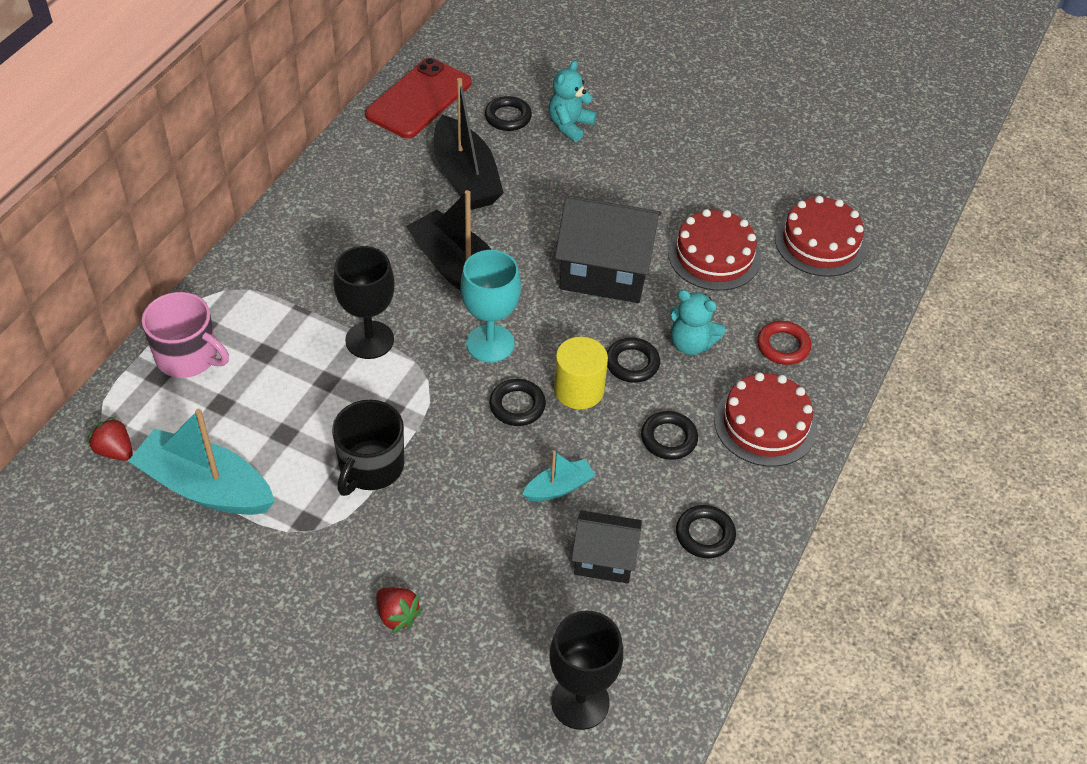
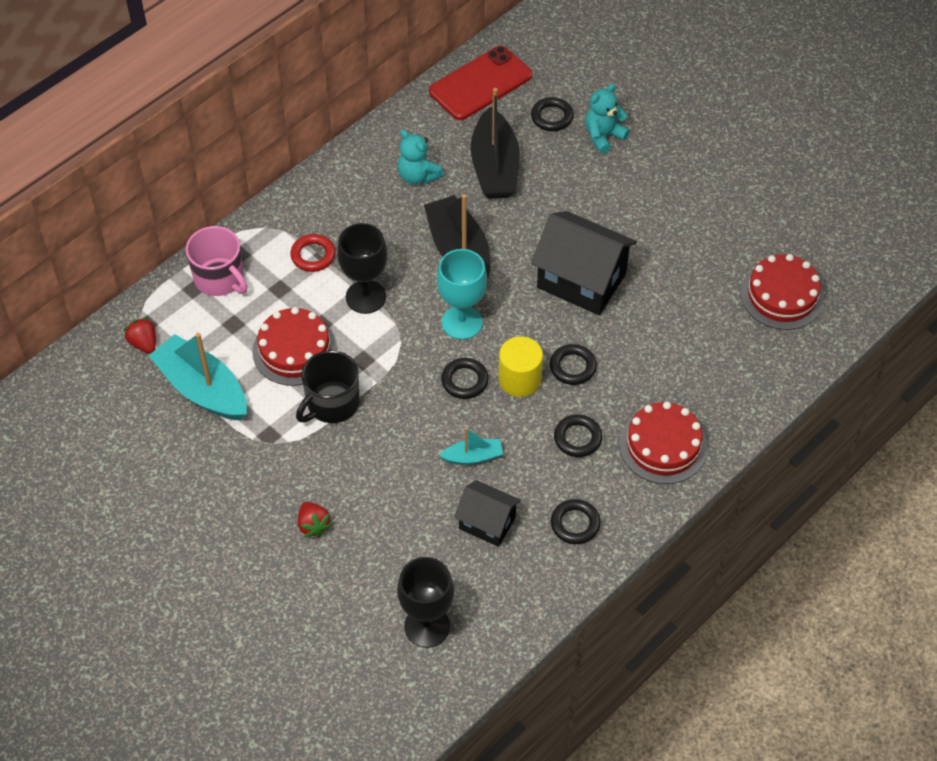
camera: 20 degrees right, 5 degrees up
red cake [668,209,761,291] -> red cake moved to [252,307,337,386]
turquoise teddy bear [670,290,726,355] -> turquoise teddy bear moved to [398,130,444,184]
red ring [757,321,811,365] -> red ring moved to [290,234,336,272]

